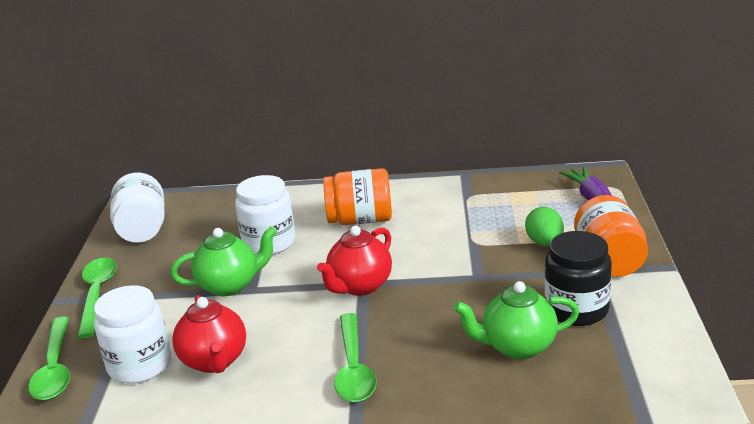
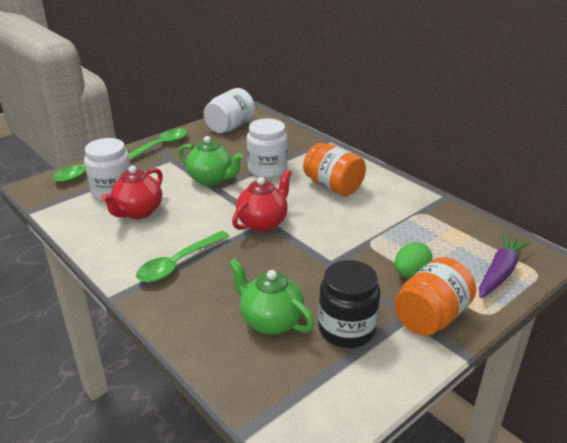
camera: 45 degrees right, 5 degrees up
red teapot [317,226,392,296] -> red teapot turned 135 degrees clockwise [232,169,292,232]

